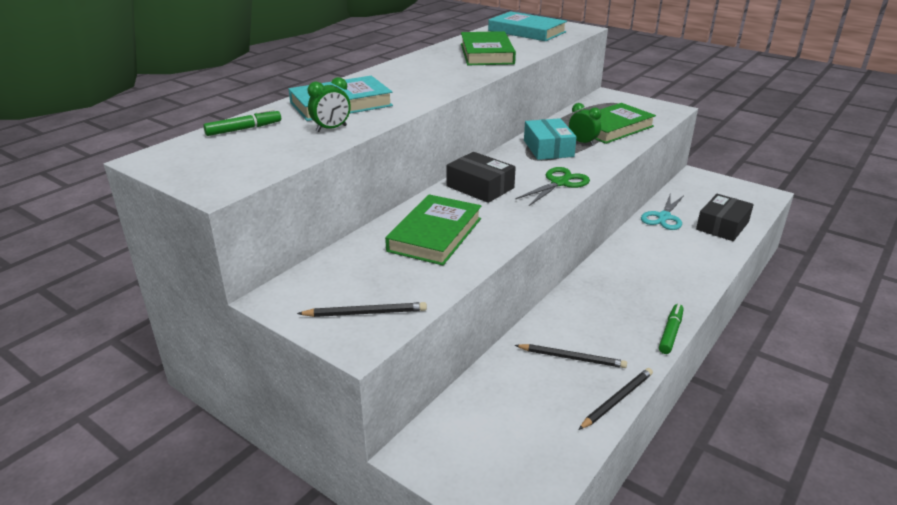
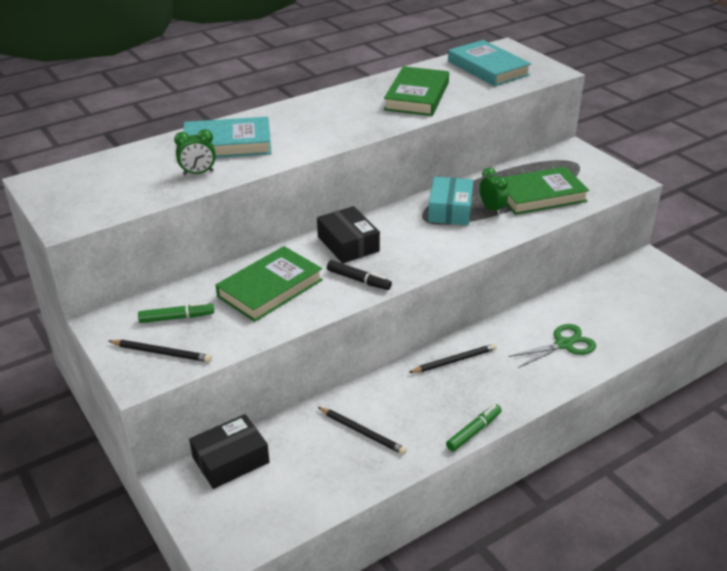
camera: 20 degrees right, 5 degrees up
green marker [203,109,281,136] -> green marker moved to [138,302,214,323]
green scissors [515,167,590,206] -> green scissors moved to [508,324,596,368]
black pencil [578,368,653,430] -> black pencil moved to [408,344,497,373]
turquoise scissors [641,195,684,230] -> none
black box [696,194,754,241] -> black box moved to [189,414,270,489]
none -> black marker [327,260,392,290]

